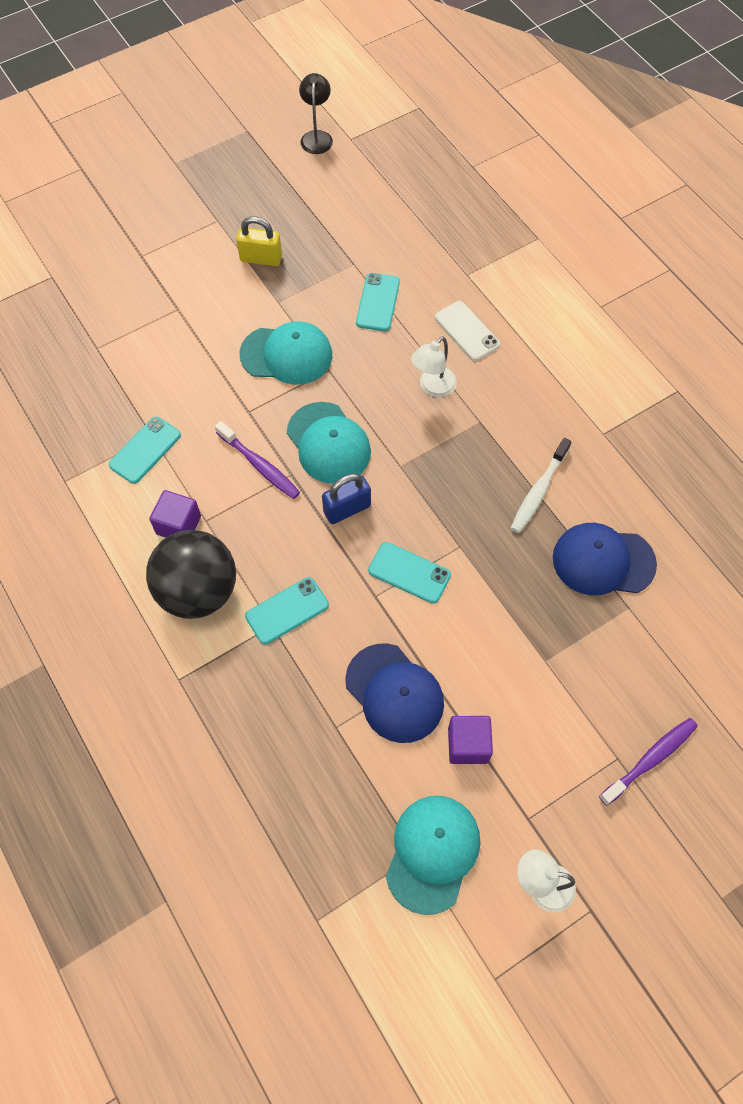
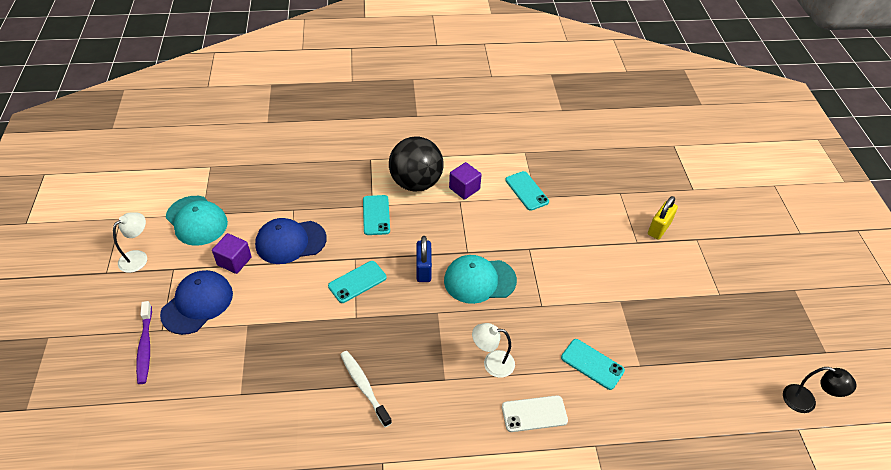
camera: 115 degrees right, 15 degrees down
purple toothbrush [215,421,300,499] -> none
yellow padlock [236,216,282,266] -> yellow padlock moved to [648,196,678,240]
turquoise cap [240,321,332,385] -> none
white lamp [411,337,457,397] -> white lamp turned 60 degrees counterclockwise [472,323,515,378]
blue cap [553,523,657,595] -> blue cap moved to [160,270,233,335]

